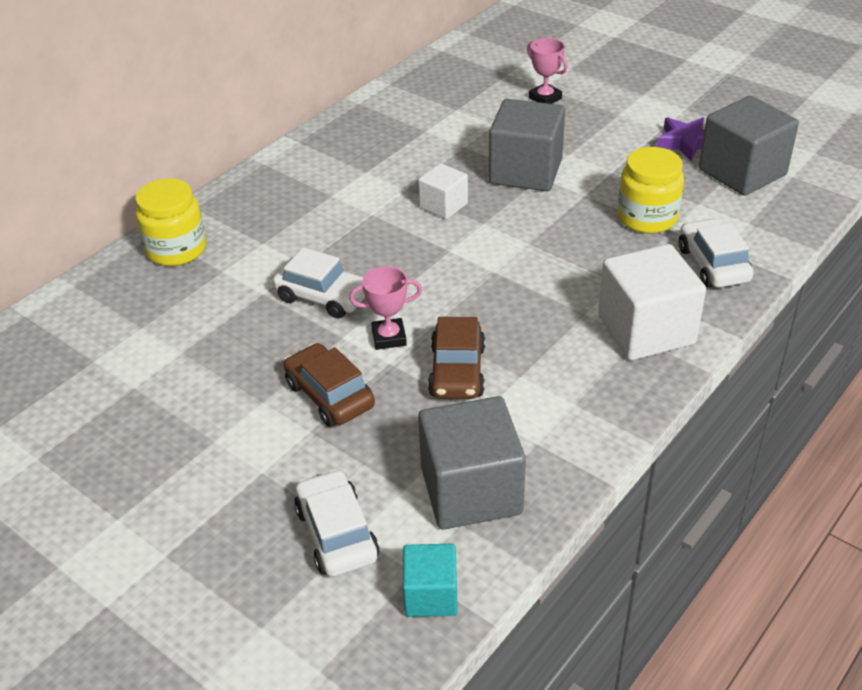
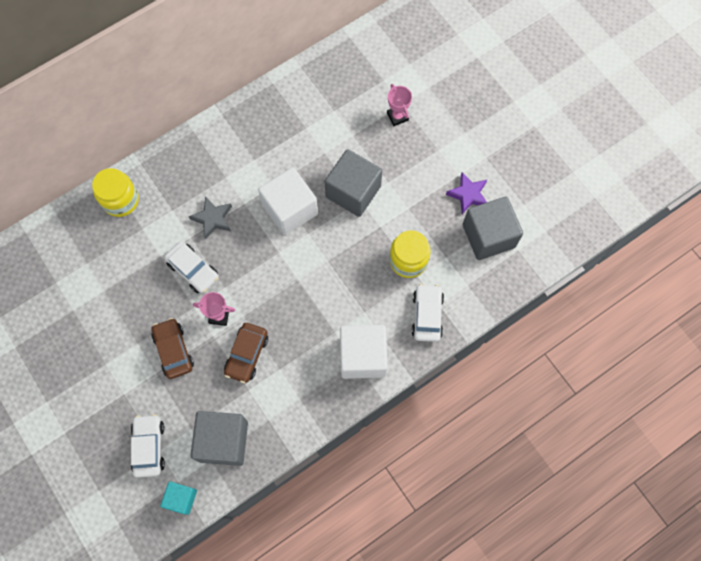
camera: 15 degrees right, 30 degrees up
white cube [418,163,468,219] -> white cube [258,167,318,235], size x1.81
none -> grey star [189,196,232,240]

